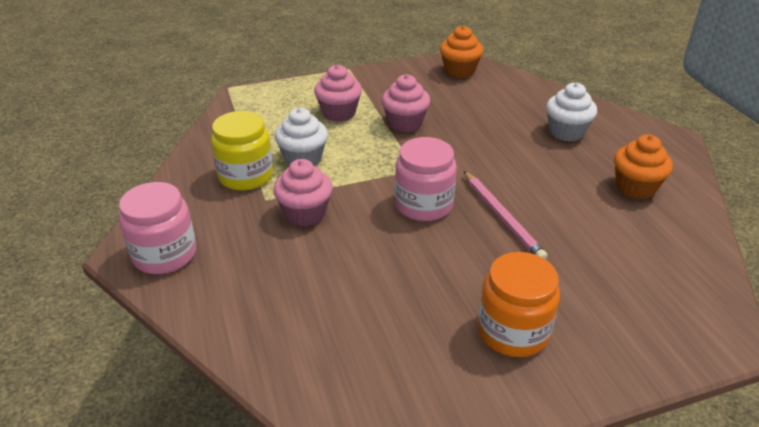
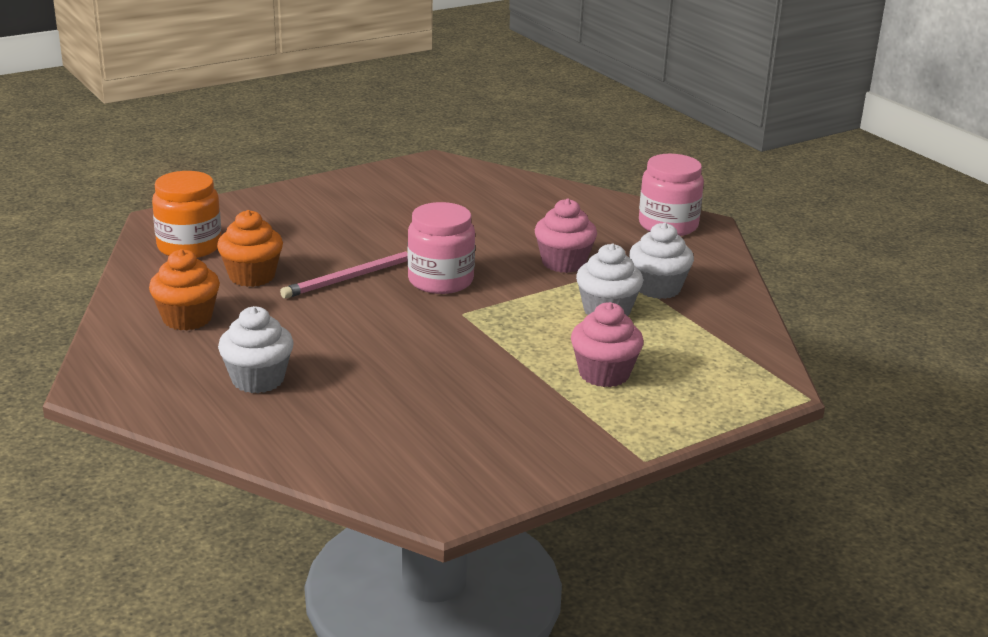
camera: 165 degrees right, 10 degrees down
yellow jar [211,111,273,191] -> white cupcake [629,222,694,299]
pink cupcake [382,74,430,132] -> none
orange cupcake [440,26,483,78] -> orange cupcake moved to [217,210,283,287]
pink pencil [464,171,548,260] -> pink pencil turned 90 degrees counterclockwise [280,251,408,299]
orange jar [478,252,560,357] -> orange jar moved to [152,171,221,258]

